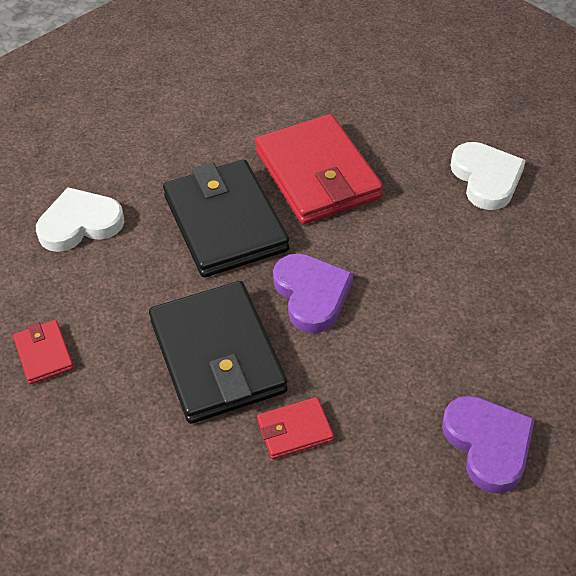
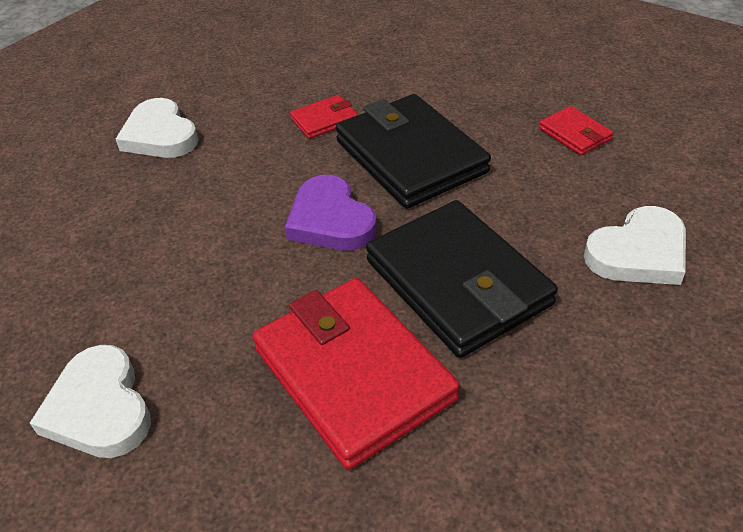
camera: 170 degrees right, 5 degrees down
purple heart [442,396,535,493] -> white heart [116,98,198,158]

